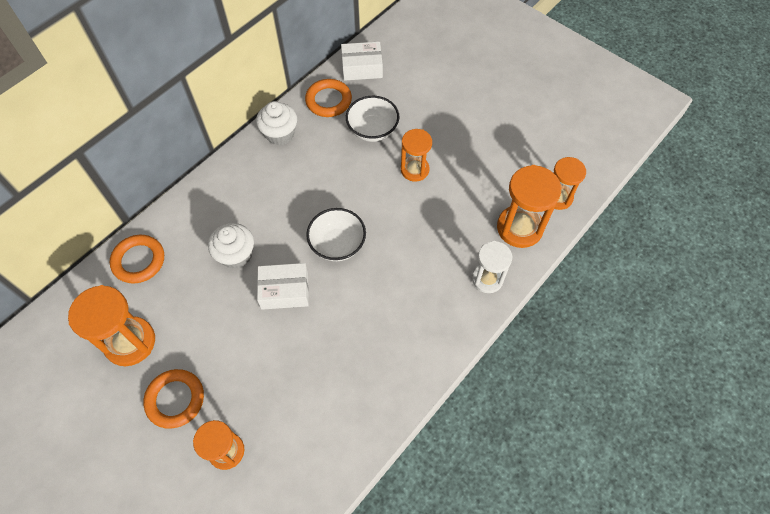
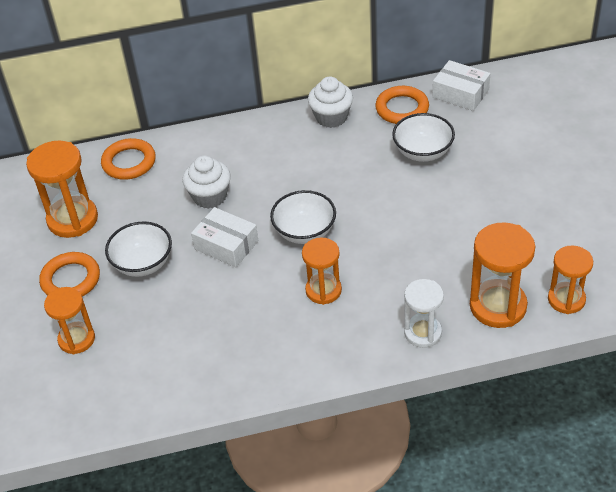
camera: 40 degrees right, 15 degrees down
orange hourglass [401,129,432,182] -> orange hourglass moved to [302,238,342,305]
none -> white bowl [105,221,172,277]

